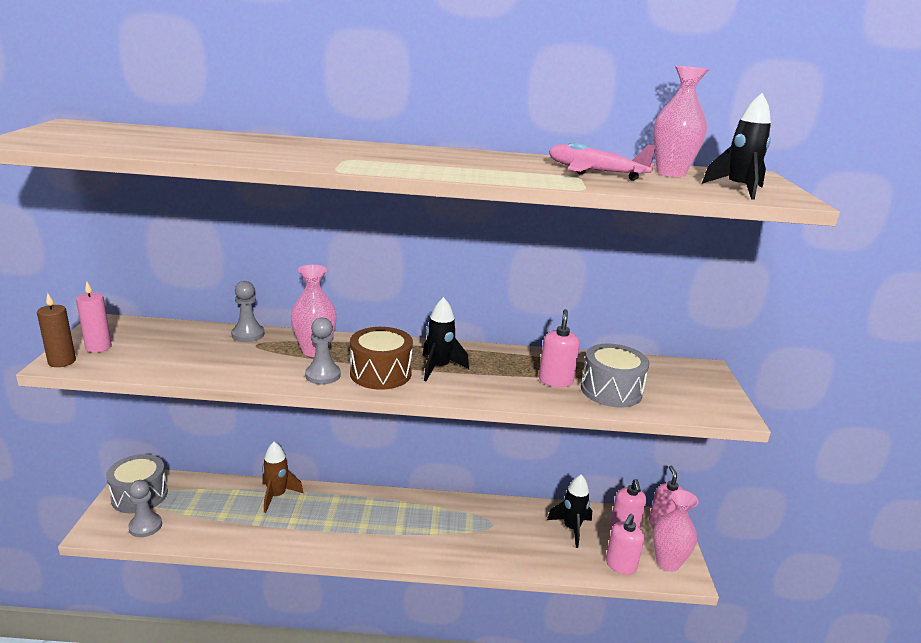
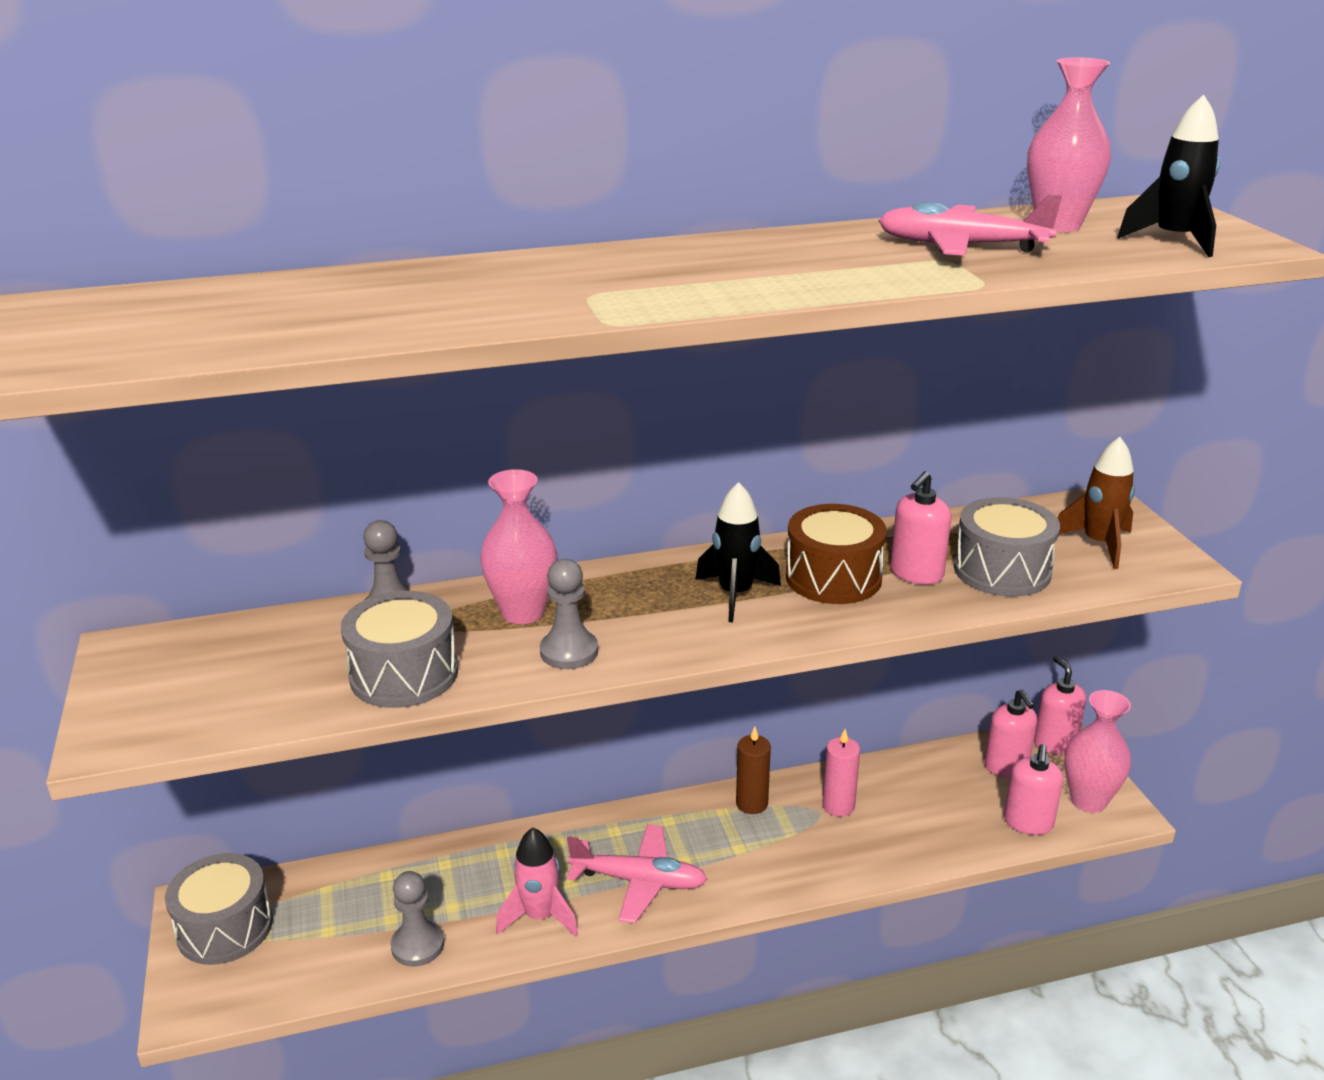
camera: 15 degrees left, 5 degrees up
brown candle [37,293,76,367] -> brown candle moved to [736,727,771,814]
pink candle [76,282,112,353] -> pink candle moved to [822,729,860,817]
grey pawn [128,480,162,537] -> grey pawn moved to [391,871,444,967]
brown rocket [262,442,303,513] -> brown rocket moved to [1058,437,1135,569]
brown drum [350,327,413,390] -> brown drum moved to [786,504,887,604]
pink soap dispenser [539,309,580,387] -> pink soap dispenser turned 135 degrees counterclockwise [890,471,951,585]
black rocket [547,474,592,548] -> none
none -> grey drum [341,591,458,708]
none -> pink rocket [496,828,578,937]
none -> pink plane [567,824,707,923]

